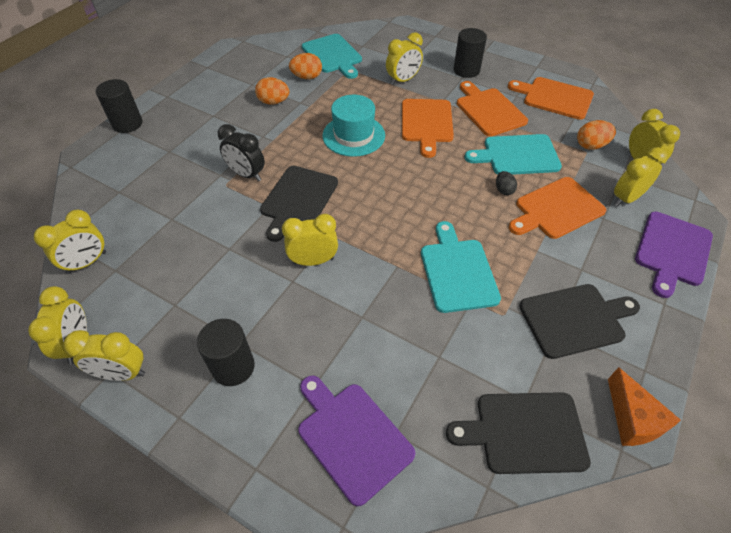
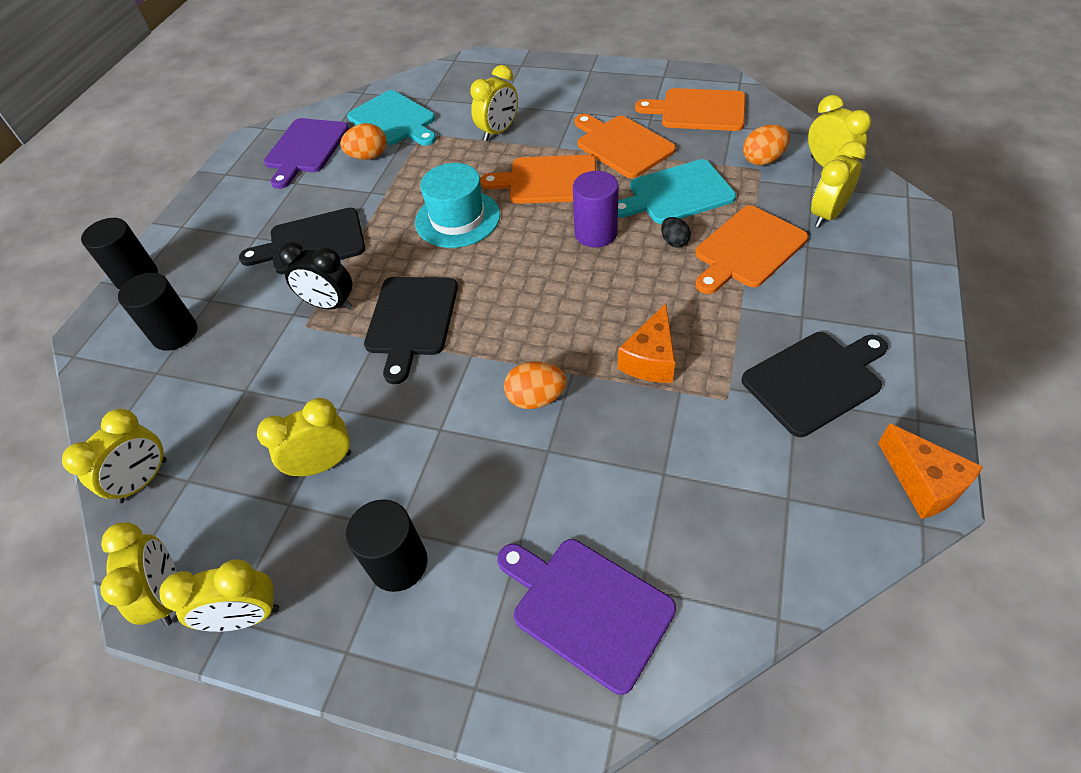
camera: 10 degrees left, 0 degrees up
orange egg [255,77,289,105] -> orange egg moved to [504,362,567,409]
yellow clock [282,214,338,266] -> yellow clock moved to [257,398,351,478]
orange cutting board [402,99,454,158] -> orange cutting board turned 105 degrees clockwise [480,155,596,204]
turquoise cutting board [421,221,501,313] -> orange cheese [618,303,675,383]
black cutting board [446,392,591,474] -> black cutting board moved to [239,208,365,274]
black cylinder [453,28,487,78] -> black cylinder moved to [118,272,197,351]
purple cutting board [635,212,713,298] -> purple cutting board moved to [264,118,349,189]
none -> purple cylinder [573,171,619,247]

